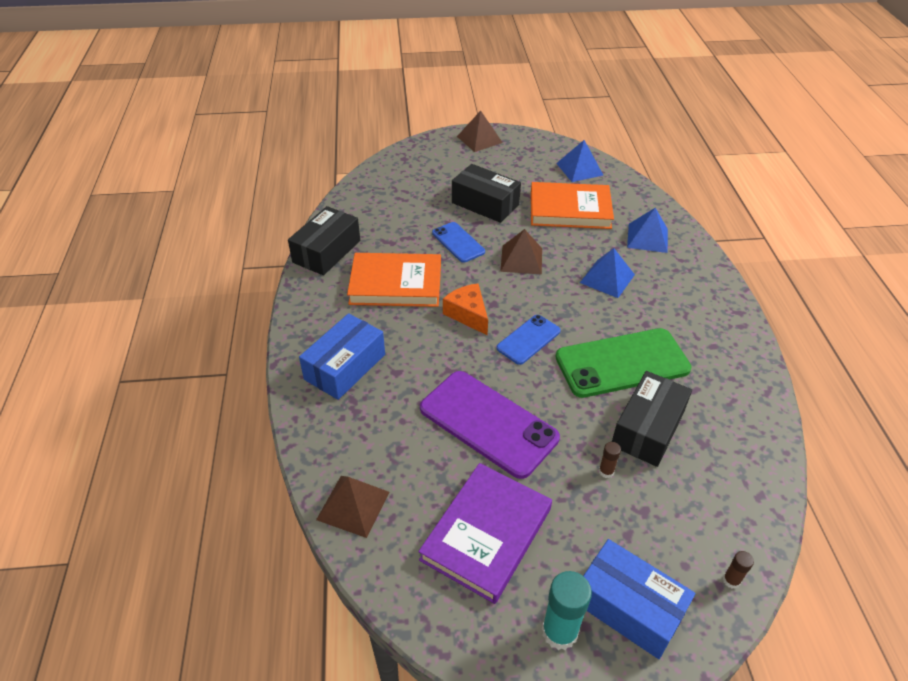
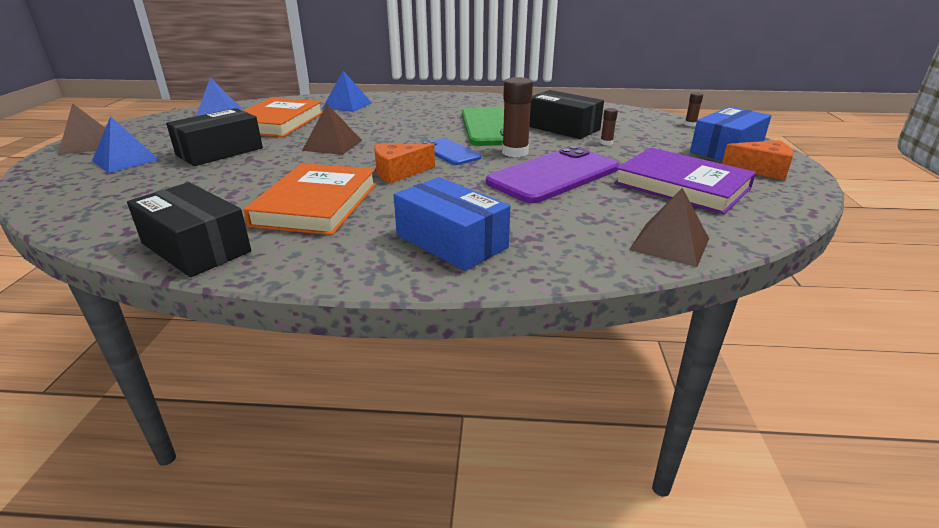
camera: 80 degrees left, 15 degrees down
blue phone [432,222,485,263] -> none
turquoise glue stick [542,571,592,650] -> orange cheese [722,140,794,180]
blue pyramid [580,248,635,298] -> blue pyramid moved to [92,116,159,173]
none -> brown glue stick [502,77,533,157]

